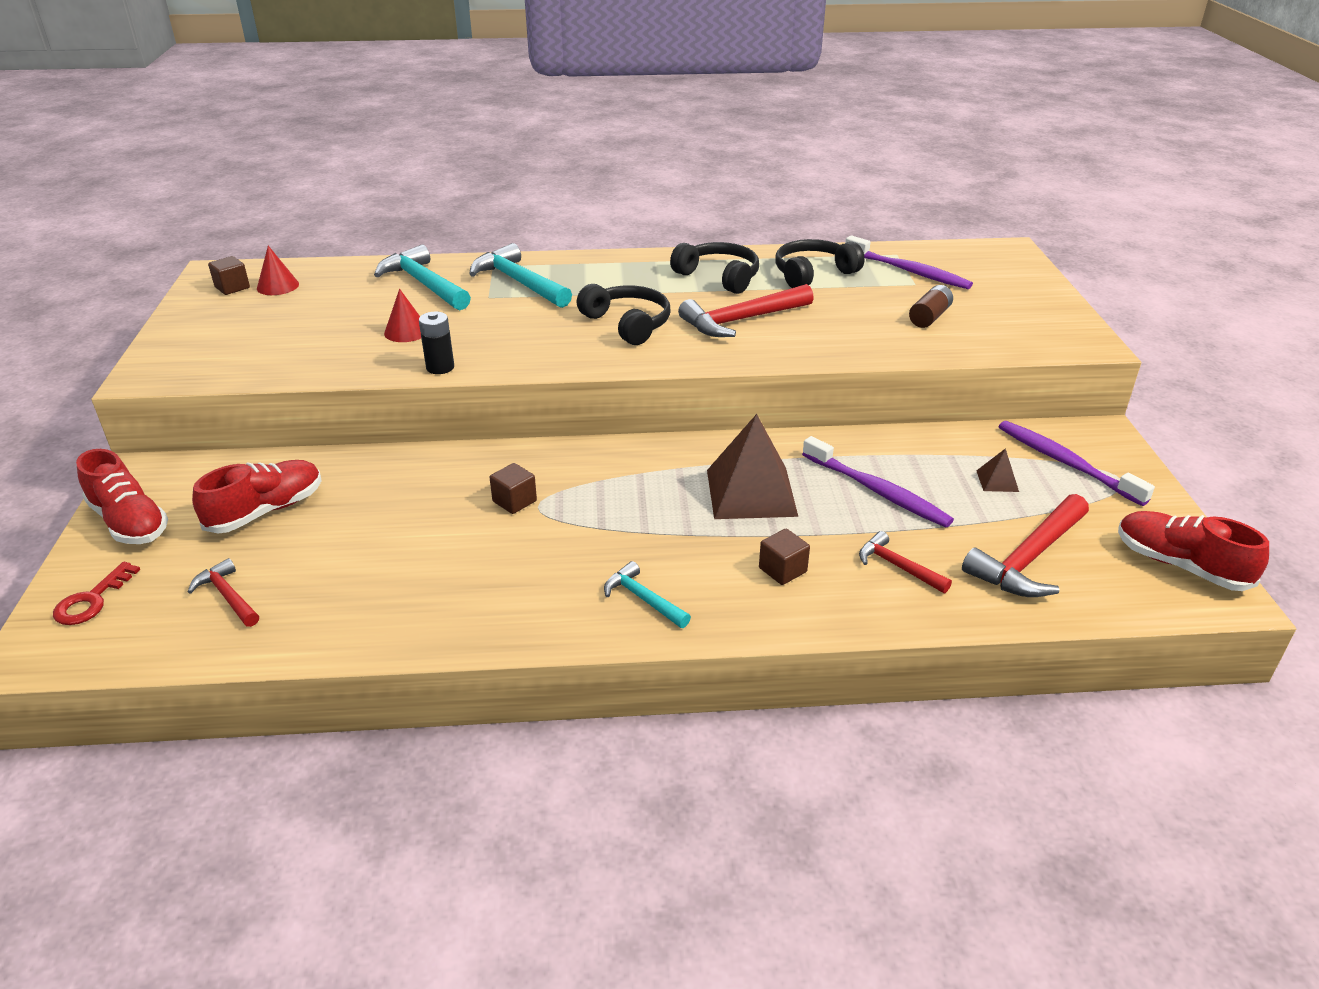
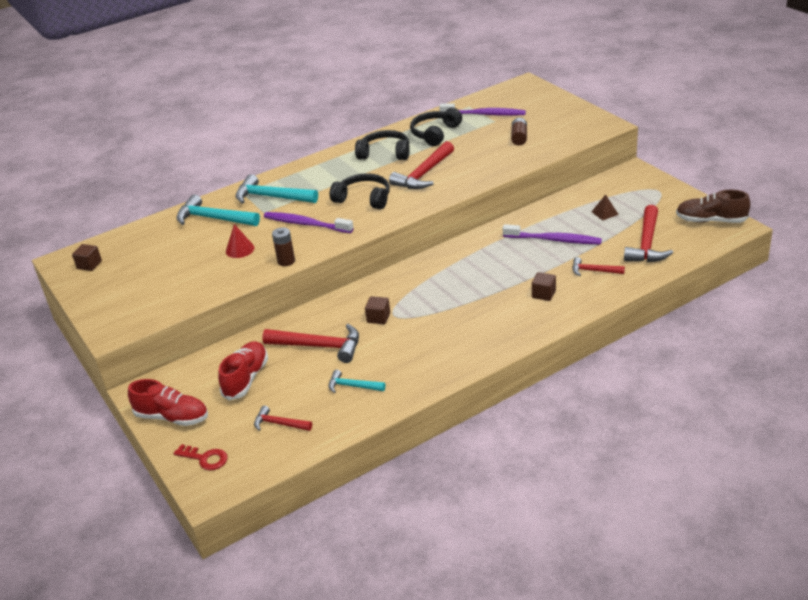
camera: 25 degrees left, 0 degrees up
red key [53,562,140,625] -> red key turned 60 degrees counterclockwise [174,444,228,470]
red cone [257,246,299,295] -> none
black battery [419,312,454,374] -> brown battery [272,227,295,266]
turquoise hammer [604,561,691,628] -> turquoise hammer moved to [328,369,385,393]
brown pyramid [707,414,798,519] -> none
purple toothbrush [999,421,1155,506] -> purple toothbrush moved to [264,212,354,233]
red shoe [1118,511,1269,591] -> brown shoe [676,190,750,223]
none -> red hammer [262,324,359,363]

